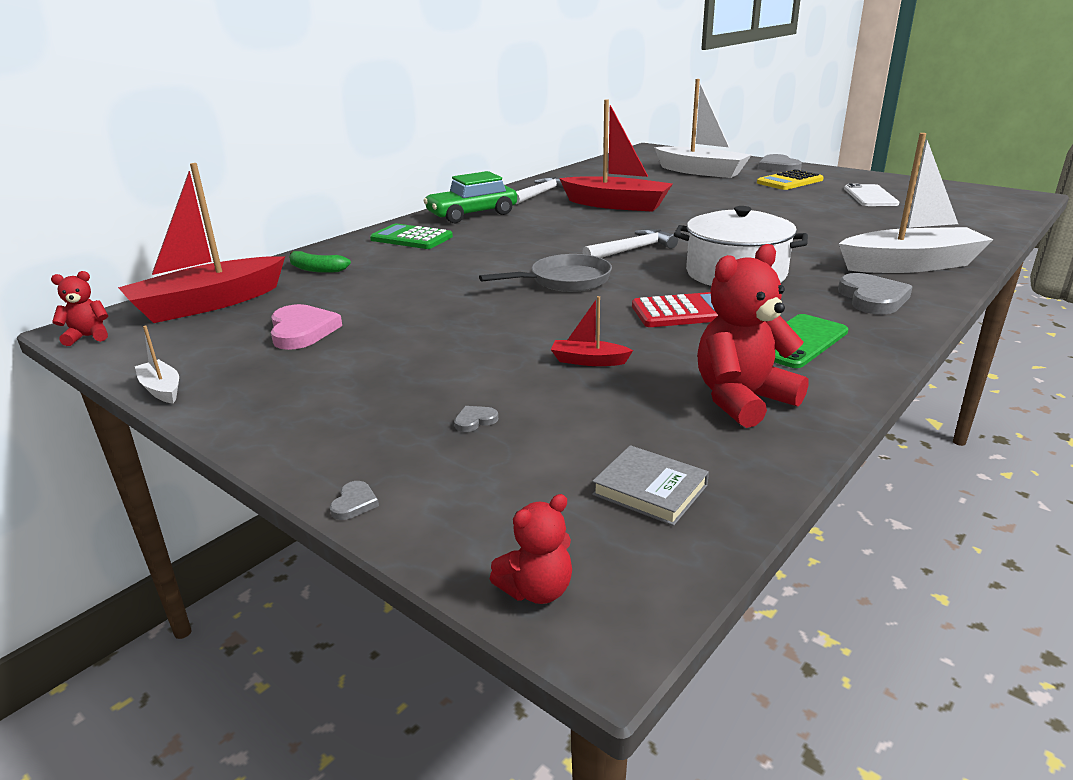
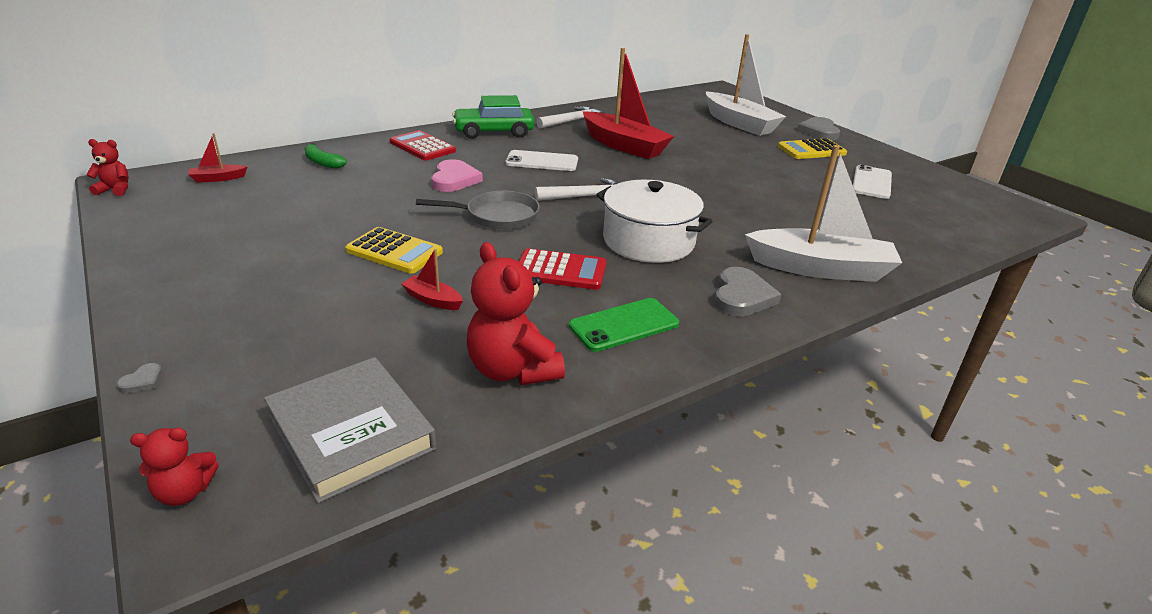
camera: 15 degrees right, 5 degrees up
red boat [118,163,285,323] -> red boat [188,133,248,183], size x0.42
white boat [135,326,179,403] -> none
pink heart [271,304,342,350] -> pink heart moved to [431,159,483,192]
green calculator [370,224,453,249] -> red calculator [389,130,456,160]
grey heart [454,406,498,432] -> none
grey book [592,445,709,526] -> grey book [264,357,436,503], size x1.82
red teddy bear [697,244,809,428] -> red teddy bear turned 105 degrees counterclockwise [467,242,565,385]
none -> yellow calculator [345,227,443,274]
none -> white phone [506,150,578,171]

